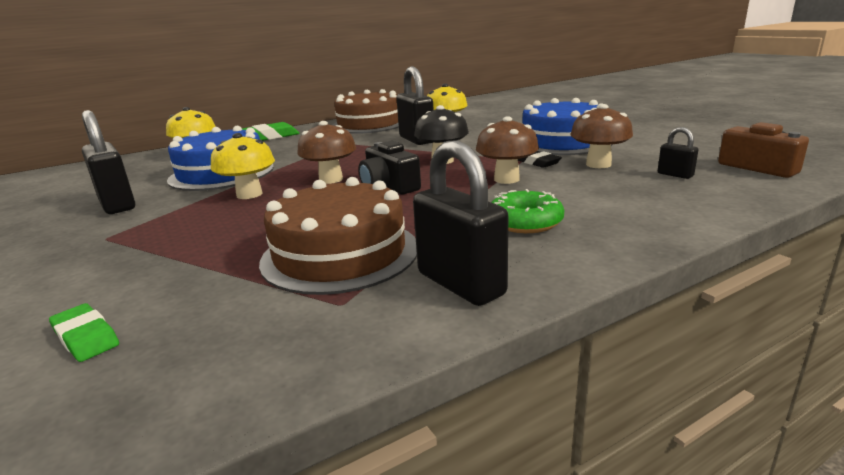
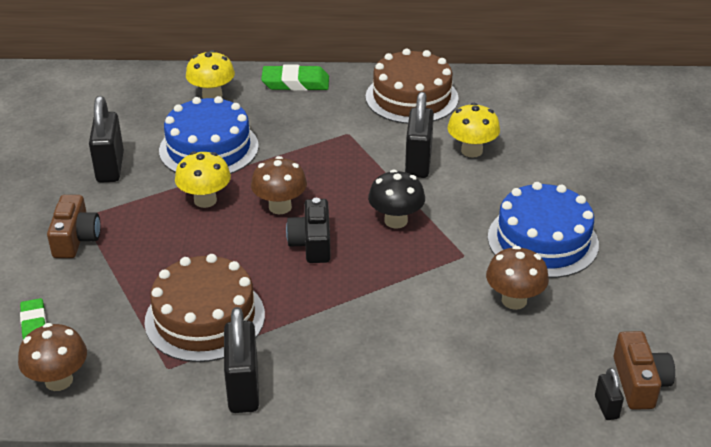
camera: 30 degrees right, 15 degrees up
brown mushroom [476,116,539,184] -> brown mushroom moved to [18,323,87,391]
green donut [491,189,564,233] -> none
black eraser [518,151,562,168] -> none
black padlock [658,127,698,179] -> black padlock moved to [595,368,624,420]
none -> brown camera [47,195,101,258]

